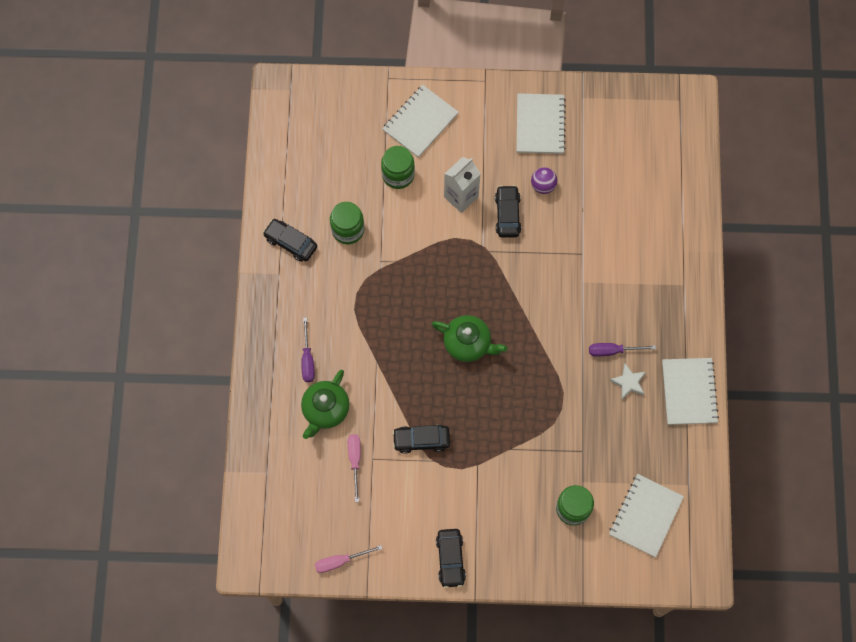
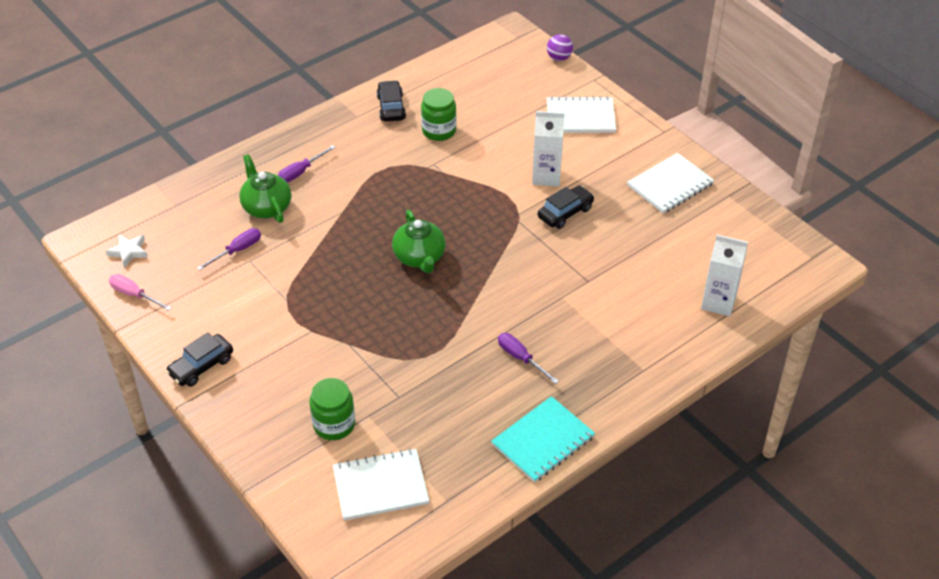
camera: 50 degrees right, 25 degrees down
green teapot [301,370,350,439] -> green teapot turned 75 degrees clockwise [239,154,291,223]
pink screwdriver [348,434,361,502] -> purple screwdriver [197,228,261,270]
green jar [381,146,415,189] -> none
black car [392,425,450,454] -> none
purple ball [531,167,558,194] -> purple ball moved to [547,34,573,61]
white star [610,363,646,399] -> white star moved to [106,235,148,267]
white notebook [662,358,719,425] -> turquoise notebook [491,396,595,483]
none -> white carton [701,235,748,316]

